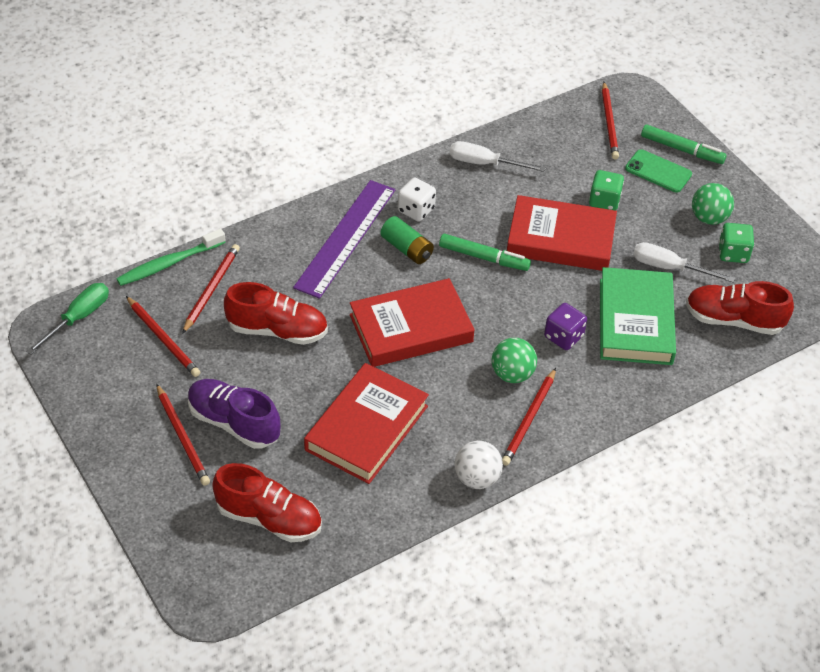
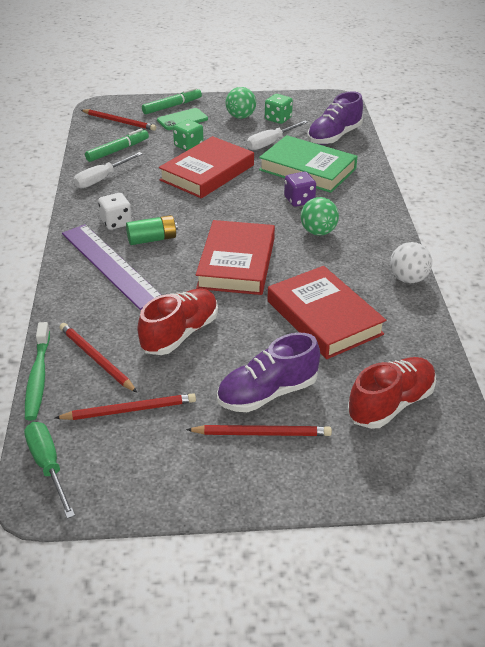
camera: 60 degrees left, 10 degrees down
green marker [439,234,531,271] -> green marker moved to [85,128,149,162]
red pencil [502,368,556,466] -> none
red shoe [686,281,794,335] -> purple shoe [307,91,363,145]

